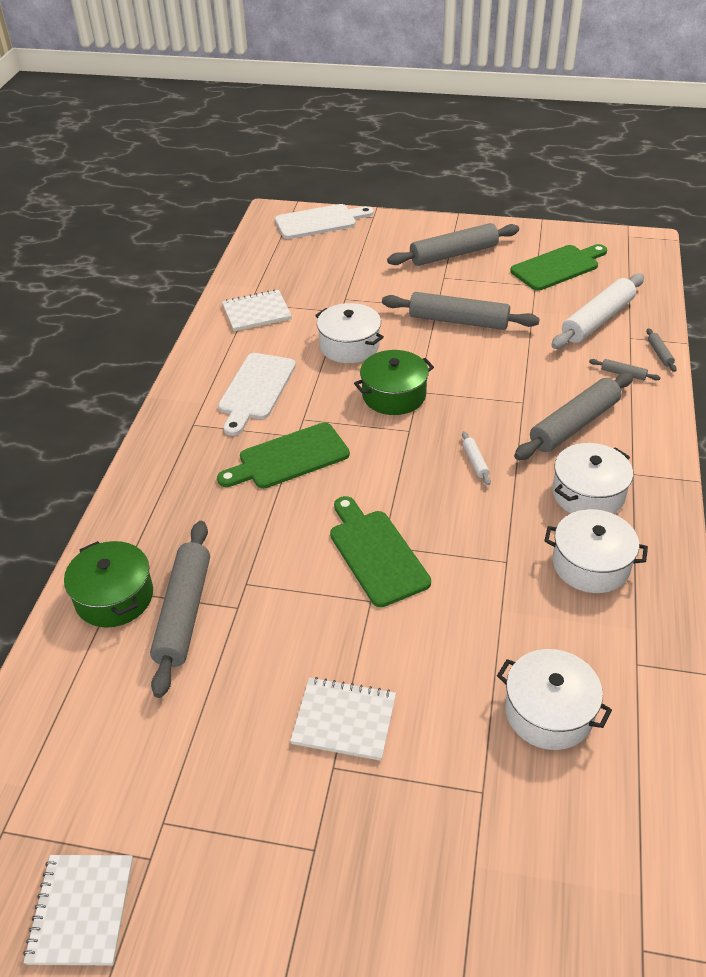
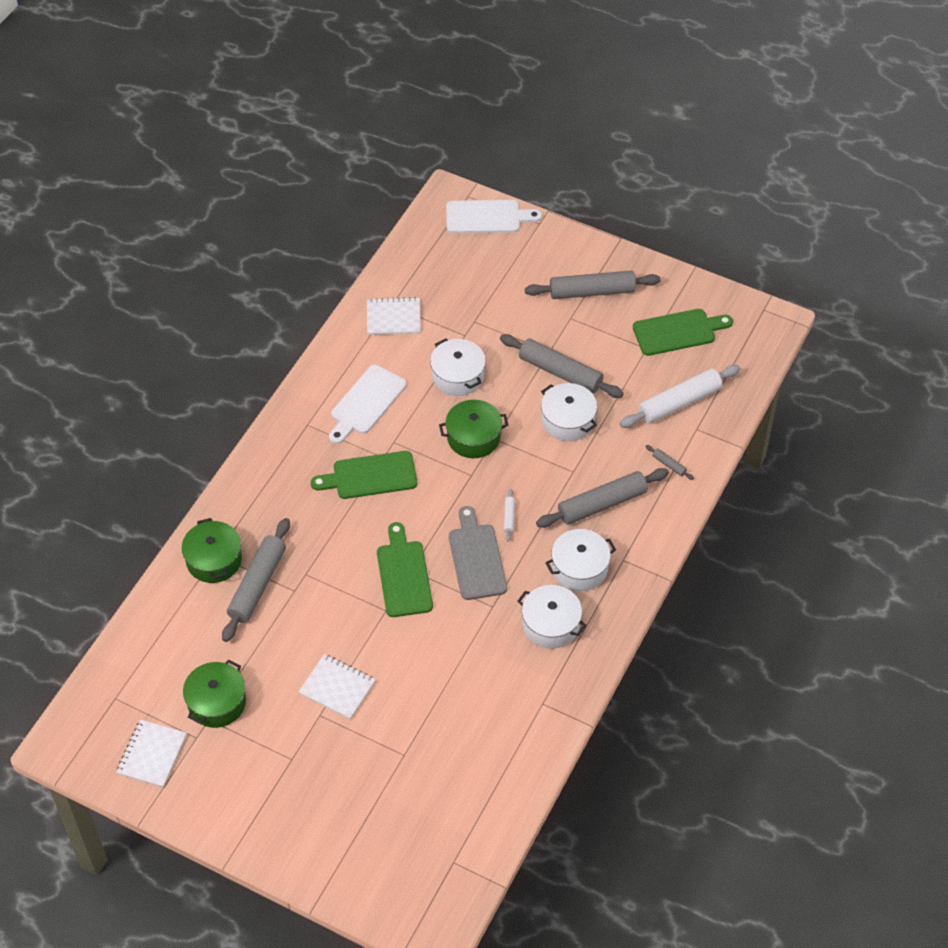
camera: 15 degrees right, 10 degrees up
white pot [497,649,612,750] -> white pot moved to [541,383,597,441]
grey rolling pin [646,328,677,372] -> none
none -> green pot [183,660,246,728]
none -> grey cutting board [449,506,507,600]

